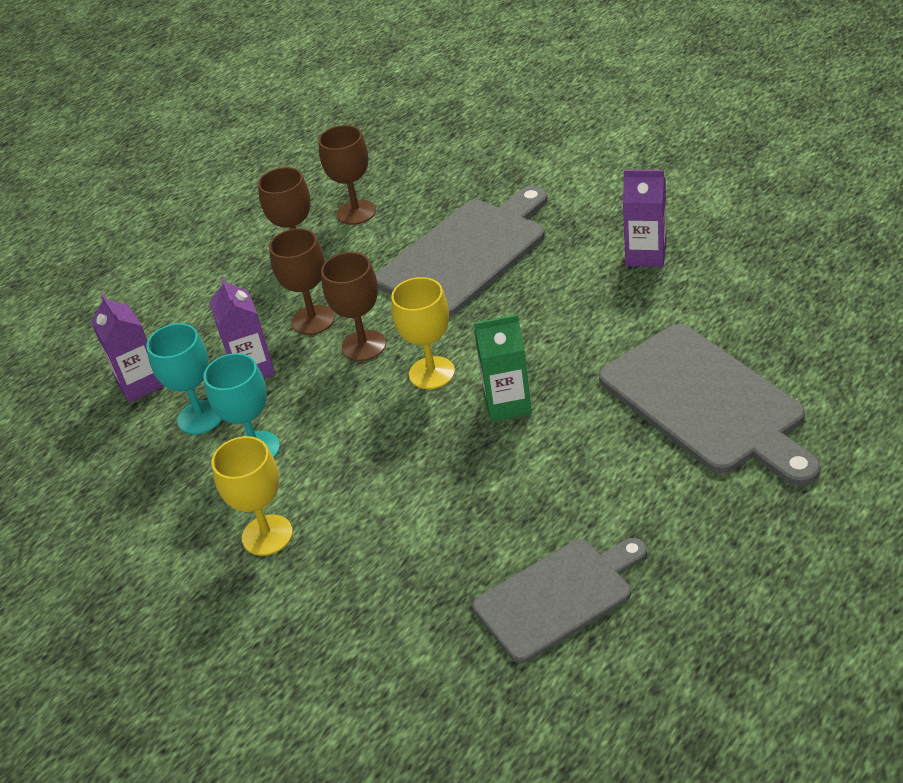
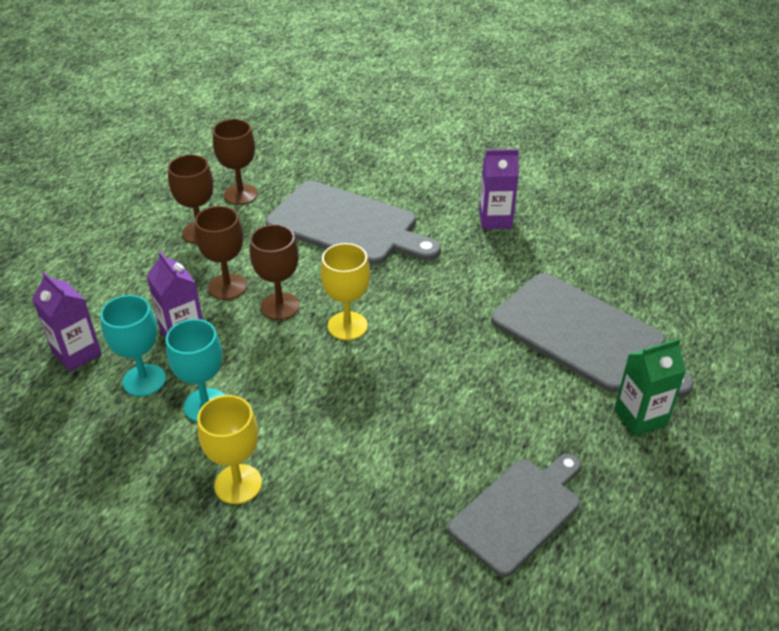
camera: 20 degrees left, 0 degrees up
grey cutting board [376,186,548,317] -> grey cutting board turned 90 degrees clockwise [266,180,441,265]
green carton [474,314,532,422] -> green carton moved to [614,338,686,436]

